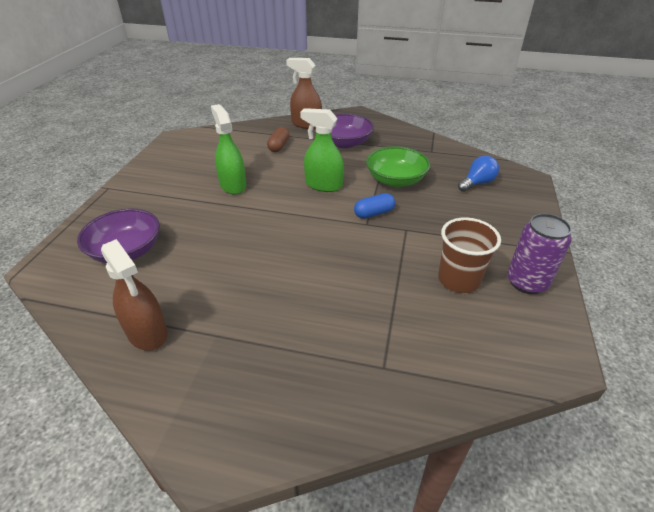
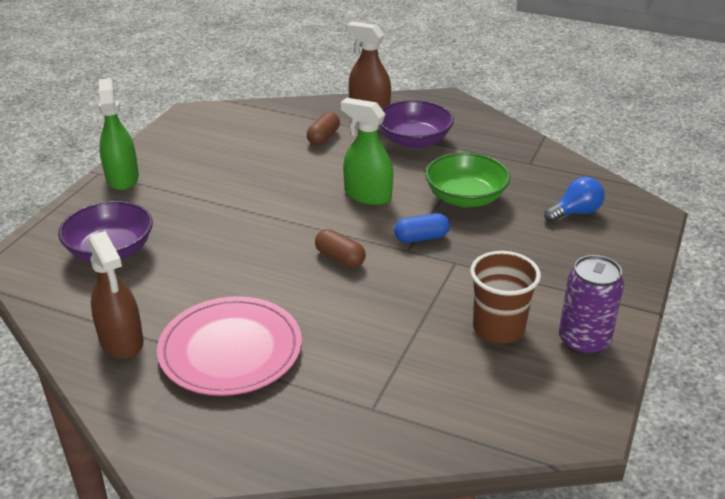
camera: 10 degrees right, 5 degrees down
green spray bottle [211,104,246,195] -> green spray bottle moved to [99,78,139,190]
none -> pink plate [157,296,302,396]
none -> brown capsule [315,229,366,268]

